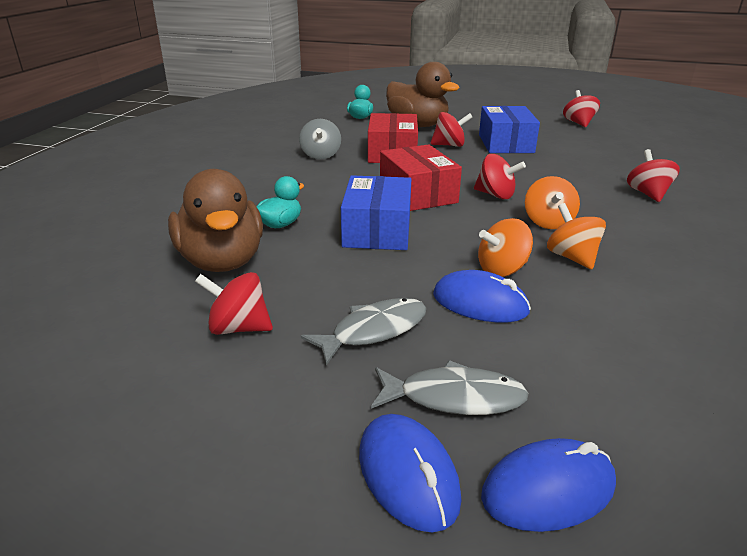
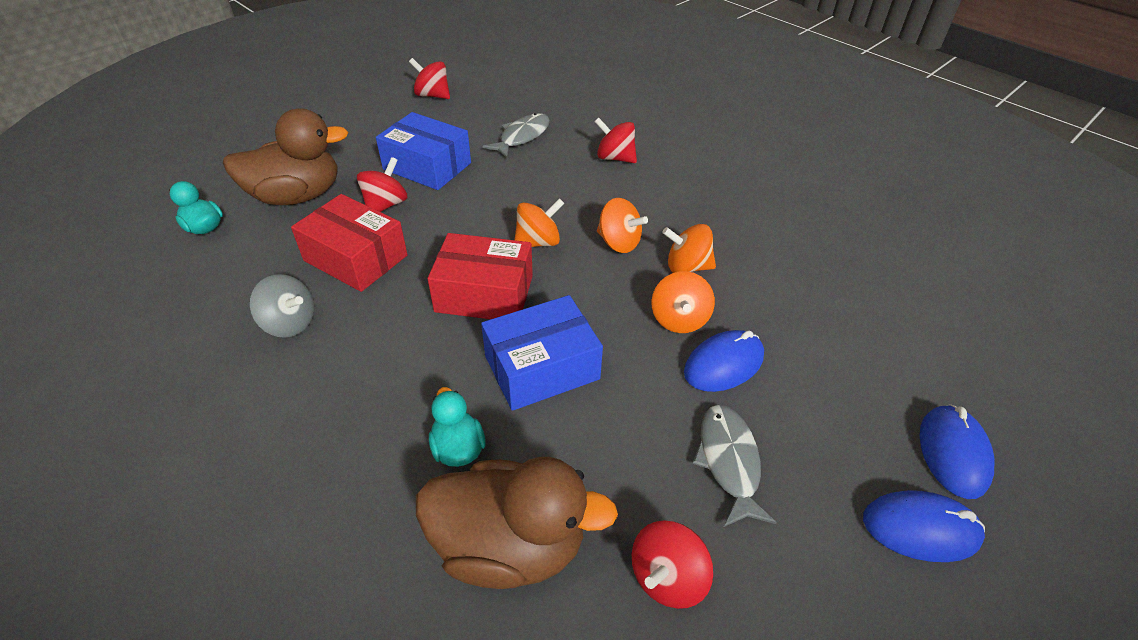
camera: 60 degrees left, 15 degrees up
blue box [341,175,411,250] -> blue box turned 60 degrees counterclockwise [481,295,603,411]
grey fish [371,360,529,415] -> grey fish moved to [482,113,550,158]
red spinning top [474,154,526,199] -> orange spinning top [515,198,564,247]

